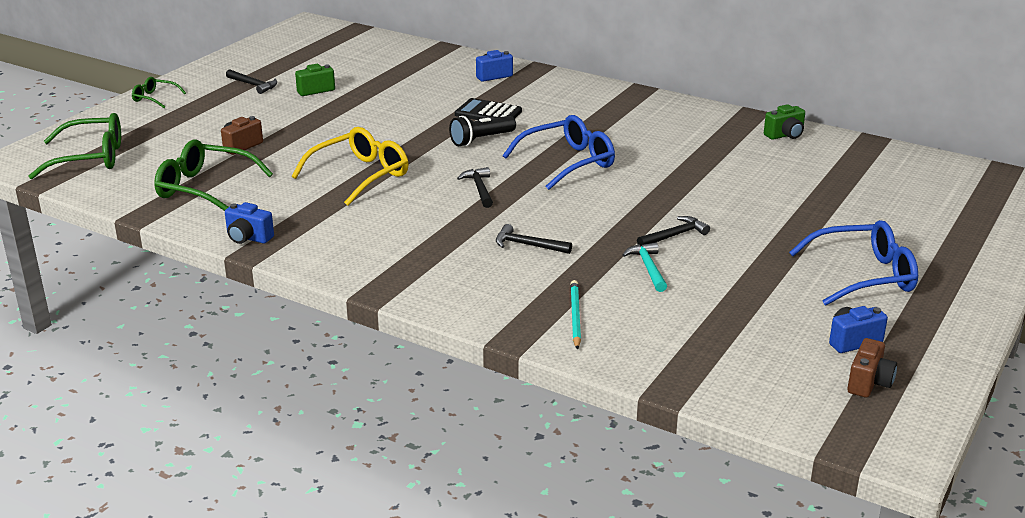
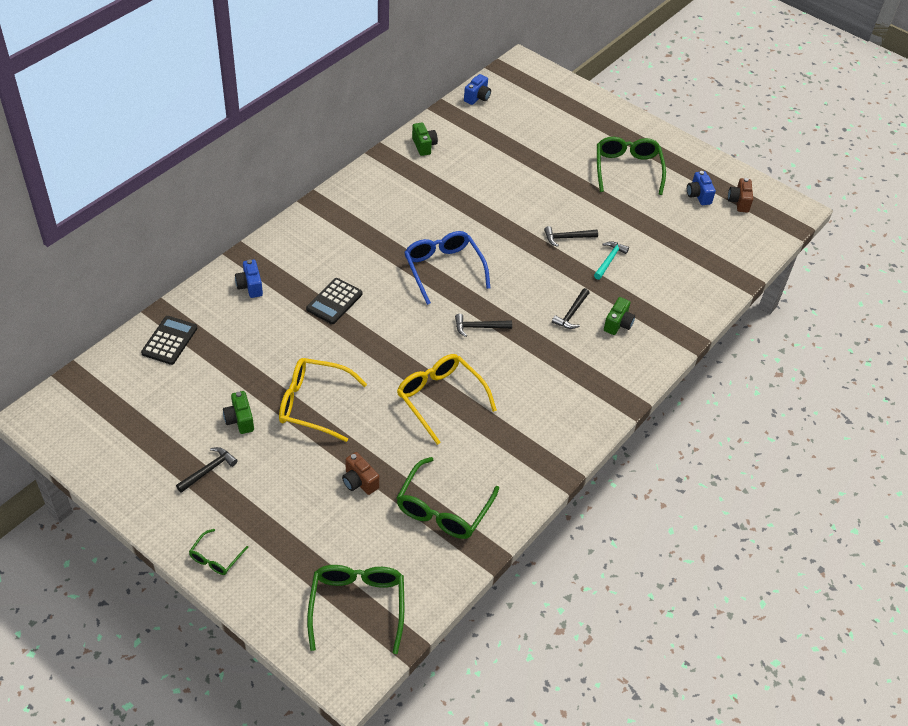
camera: 85 degrees left, 20 degrees up
blue camera [225,202,274,244] -> blue camera moved to [464,74,491,105]
black flashlight [449,116,516,146] -> none
turquoise pencil [570,280,581,350] -> none
turquoise hammer [622,242,667,292] -> turquoise hammer turned 120 degrees clockwise [594,241,629,280]
black hammer [637,216,710,246] -> black hammer turned 75 degrees counterclockwise [544,226,598,247]
blue glasses [789,220,918,306] -> green glasses [597,137,666,195]
brown camera [847,338,897,398] -> brown camera turned 120 degrees counterclockwise [728,178,753,213]
none -> black calculator [141,316,197,365]
none -> yellow glasses [279,358,367,442]
none -> green camera [604,297,635,335]

